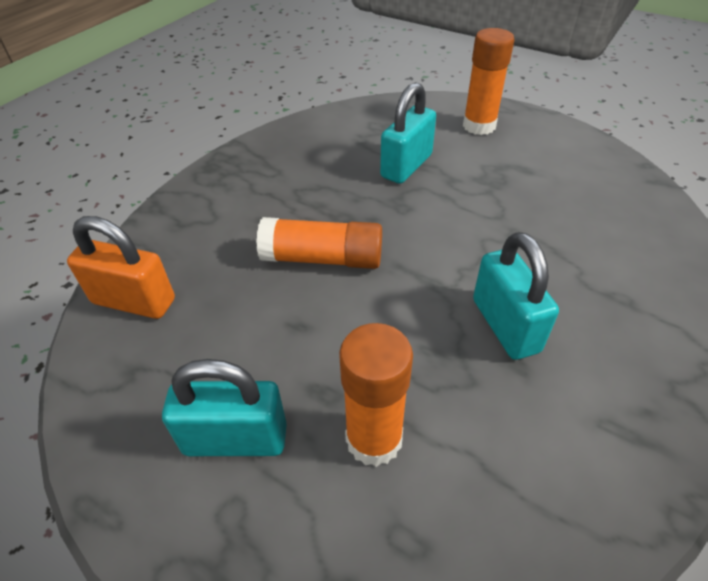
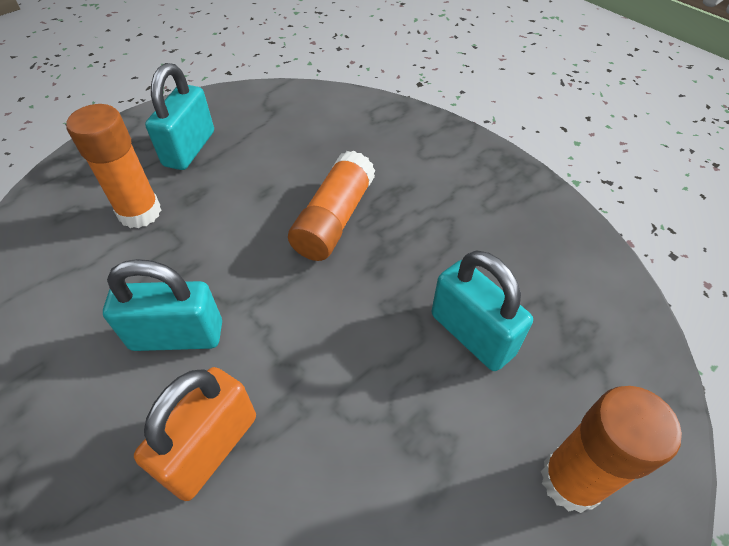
camera: 105 degrees right, 5 degrees up
orange padlock [67,216,175,319] -> orange padlock moved to [134,367,256,501]

